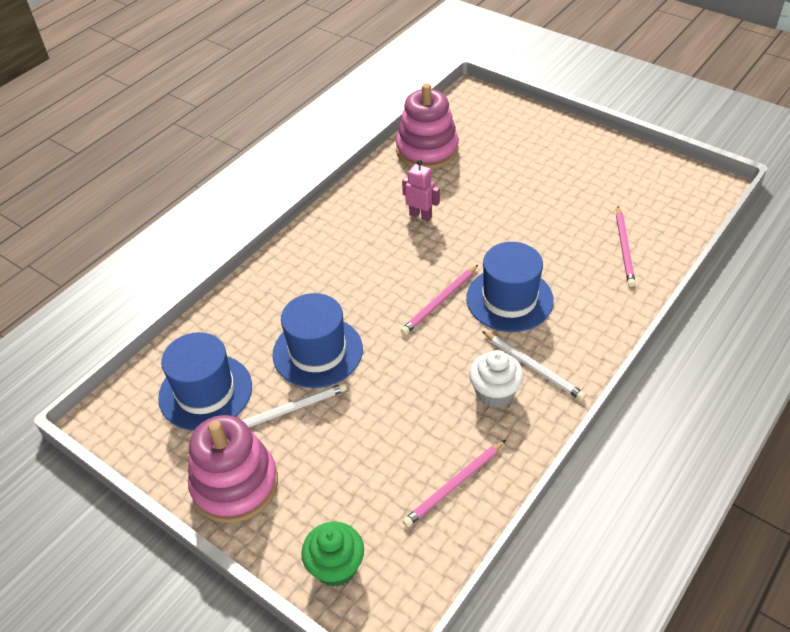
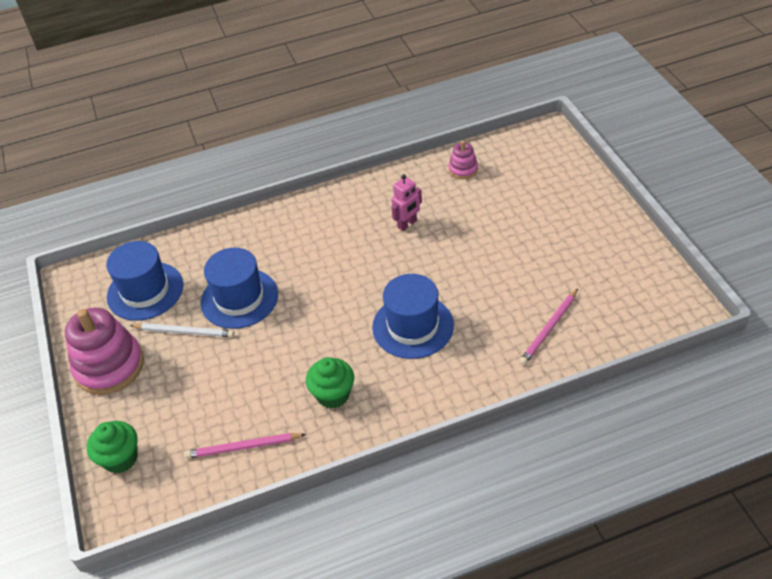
camera: 35 degrees right, 0 degrees up
pink stacking toy [396,83,459,170] -> pink stacking toy [449,141,478,179], size x0.49
pink pencil [401,265,478,335] -> none
pink robot [402,160,440,221] -> pink robot turned 75 degrees clockwise [391,174,422,231]
white cupcake [469,350,524,408] -> green cupcake [306,357,354,408]
white pencil [482,331,586,400] -> none

